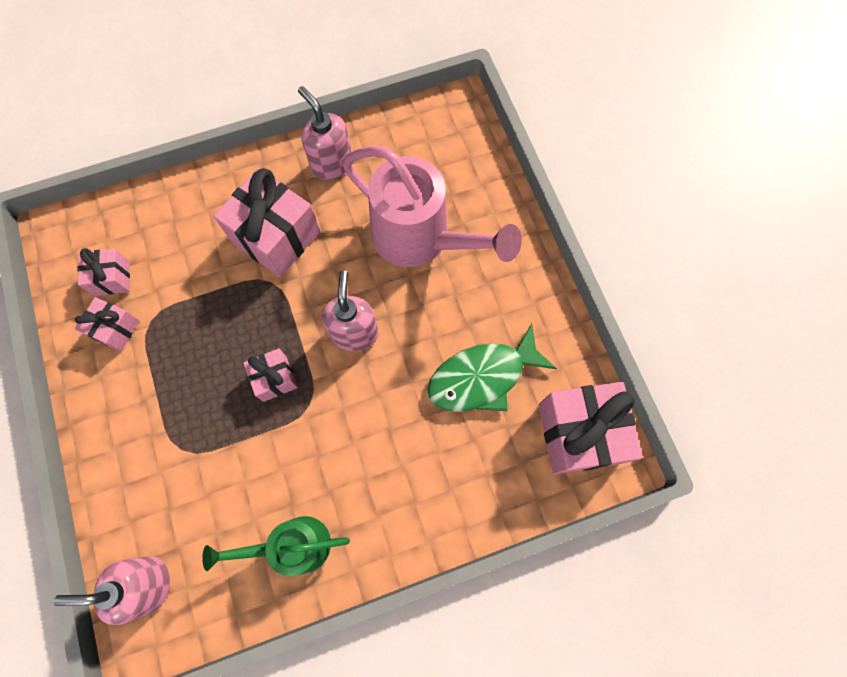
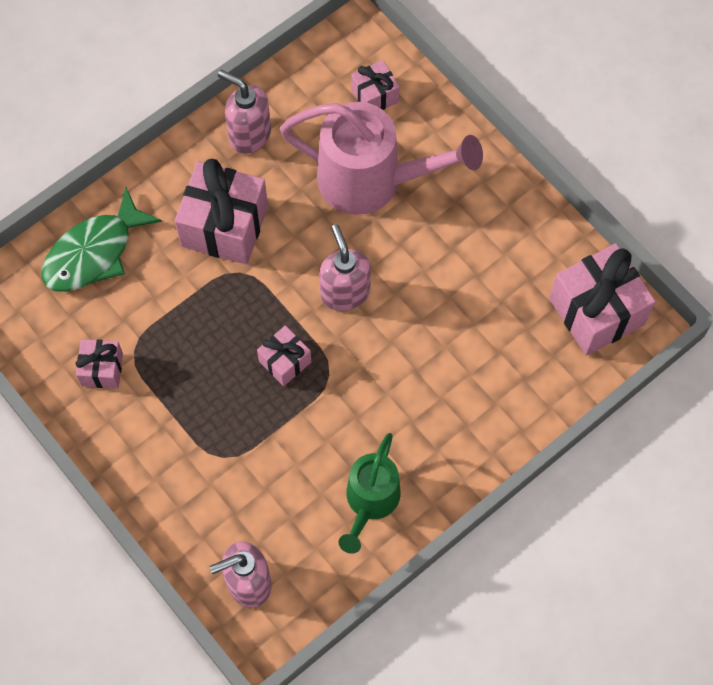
camera: 20 degrees left, 5 degrees down
pink gift [77,248,130,296] -> pink gift moved to [351,60,399,110]
green watering can [202,516,350,576] -> green watering can turned 45 degrees counterclockwise [338,433,401,554]
green fish [428,323,557,412] -> green fish moved to [42,188,162,292]

